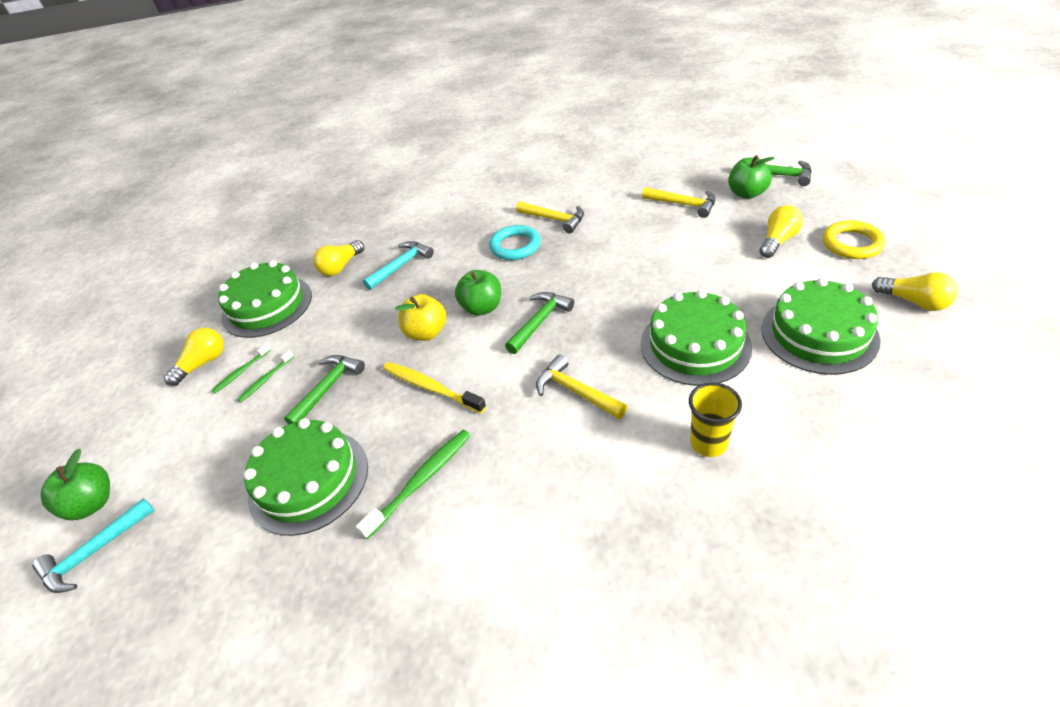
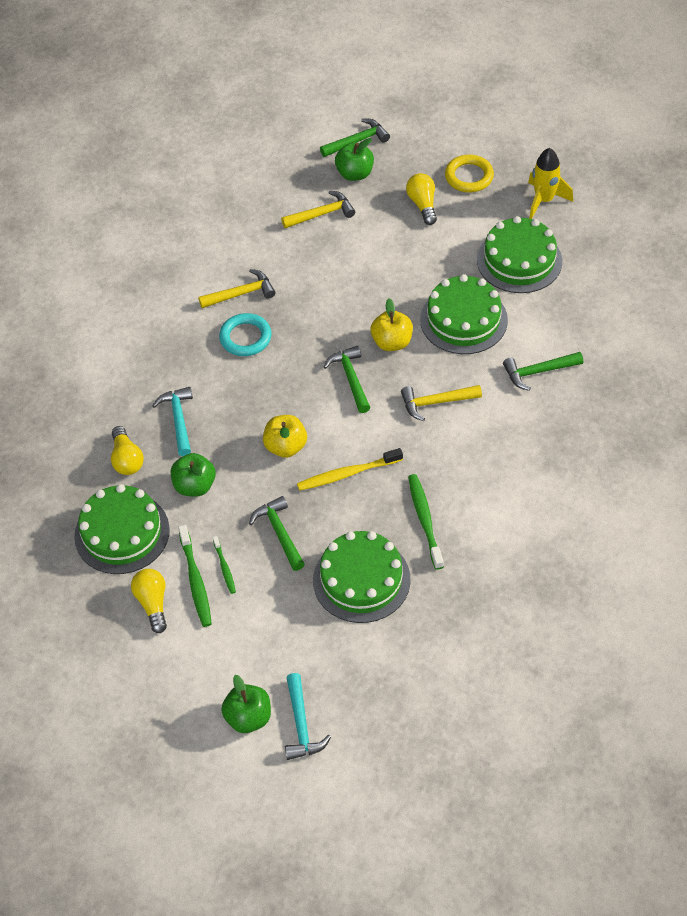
camera: 55 degrees left, 10 degrees up
green toothbrush [211,344,271,393] -> green toothbrush [178,525,212,627], size x1.73
green apple [455,270,501,316] -> green apple moved to [171,453,216,497]
yellow cup [689,382,742,457] -> green hammer [503,352,583,391]
yellow light bulb [872,272,958,311] -> yellow rocket [528,148,573,219]
none -> yellow apple [371,299,413,351]

